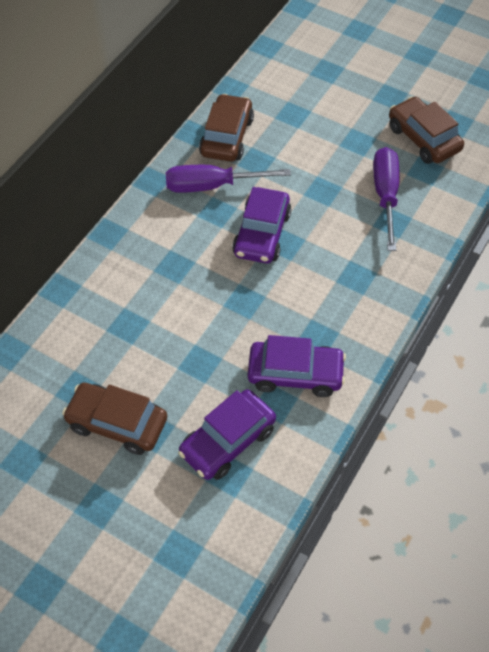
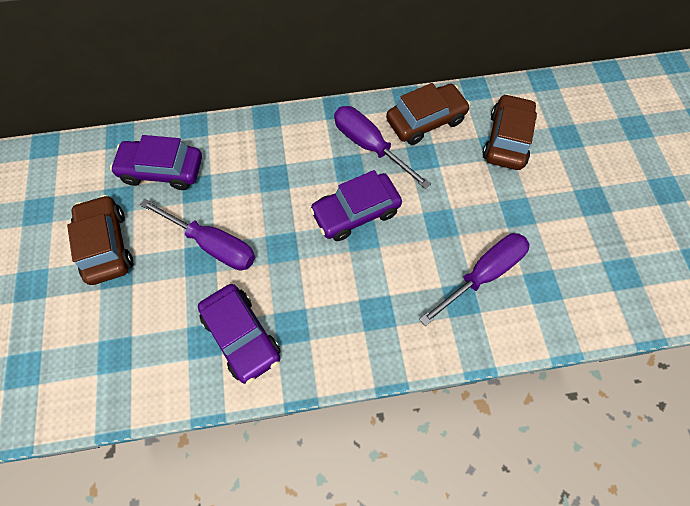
camera: 50 degrees right, 10 degrees up
purple car [178,389,276,480] -> purple car moved to [110,135,202,190]
brown car [389,96,464,164] -> brown car moved to [482,94,537,170]
none -> purple screwdriver [140,199,255,270]

